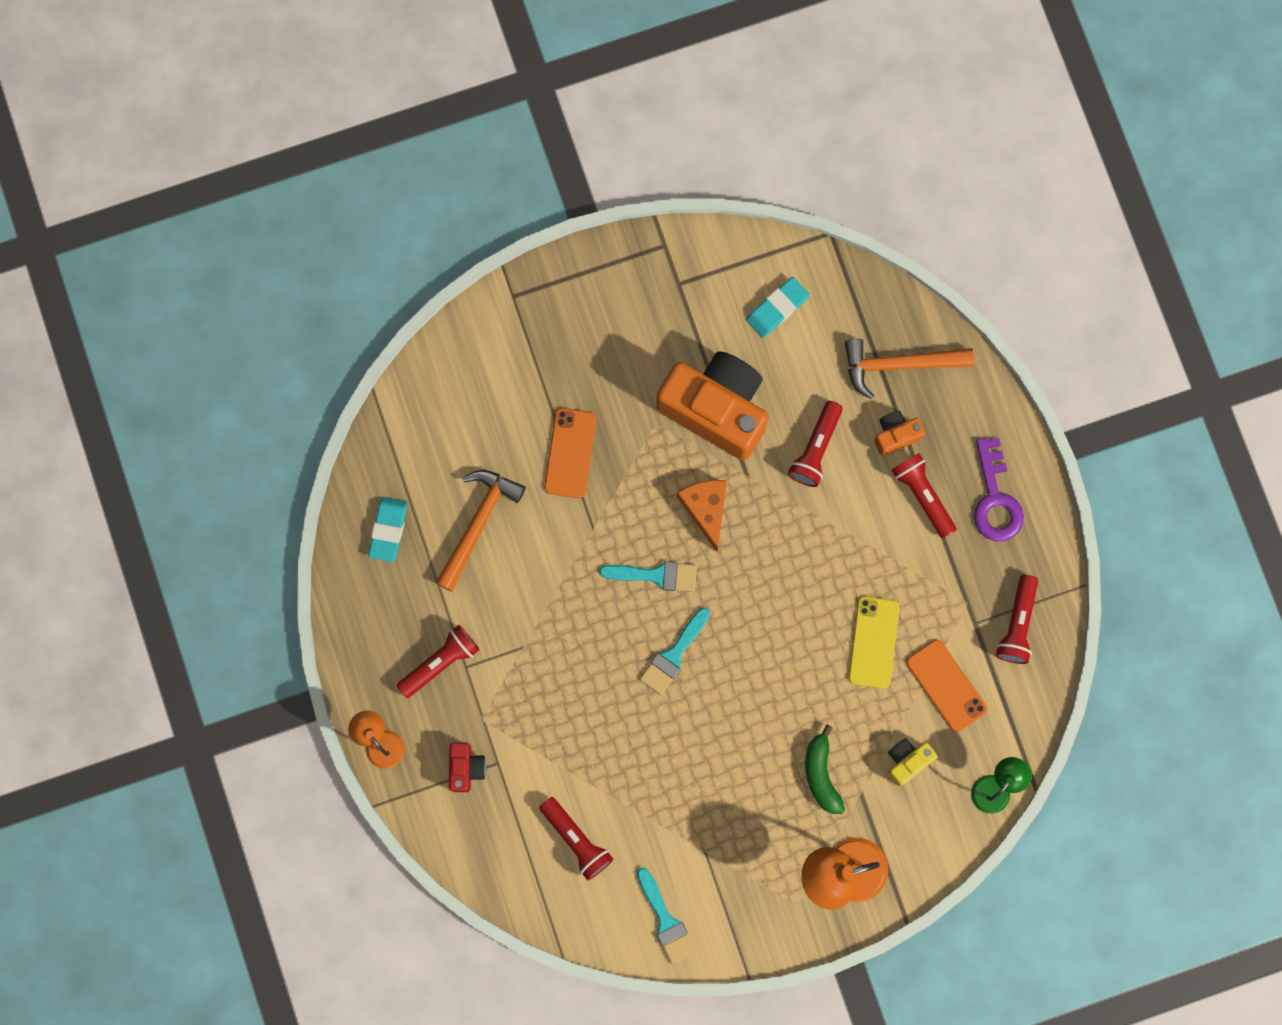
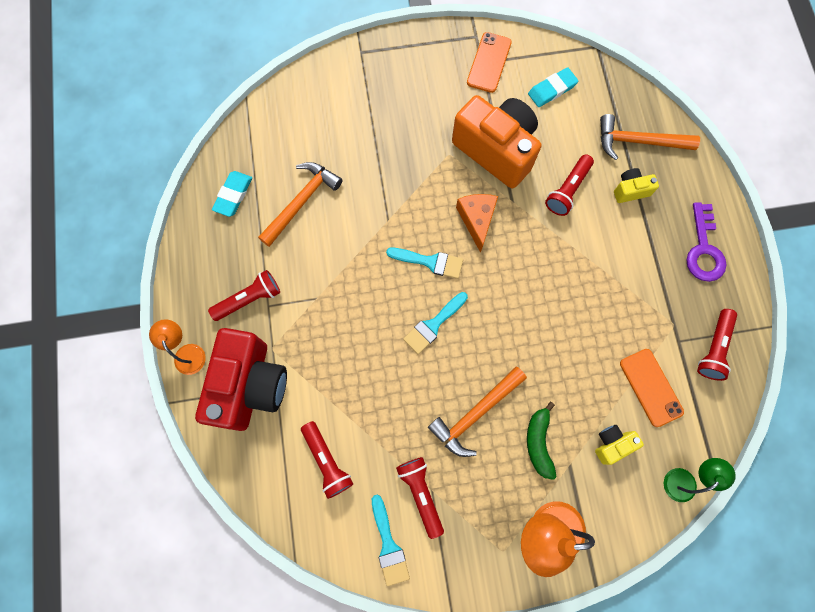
camera: 10 degrees right, 5 degrees down
red camera [449,743,486,792] -> red camera [195,328,287,431], size x2.30
orange phone [544,408,596,498] -> orange phone moved to [467,32,512,93]
yellow phone [848,596,900,688] -> none
orange camera [874,411,925,456] -> yellow camera [614,168,659,203]
red flashlight [891,453,957,538] -> red flashlight moved to [396,457,444,539]
none -> orange hammer [428,367,527,457]

